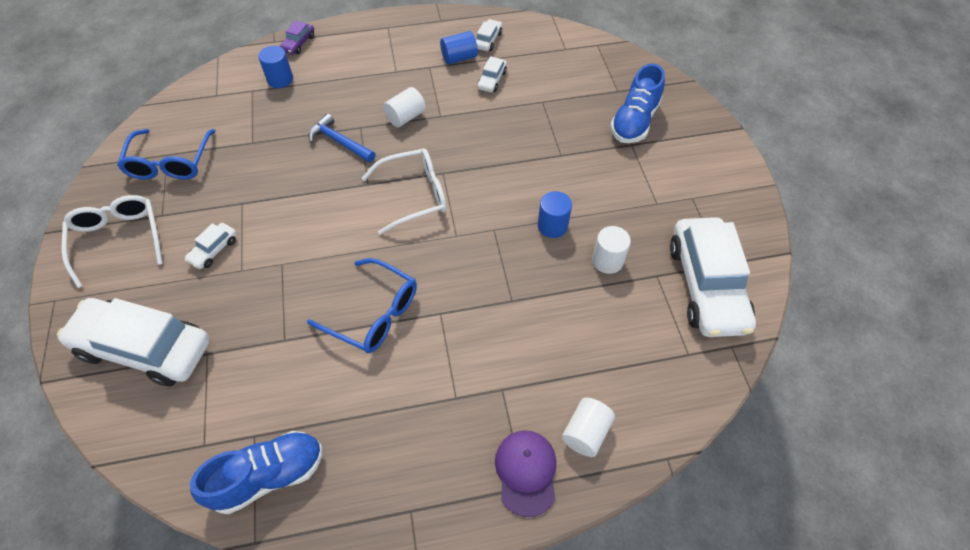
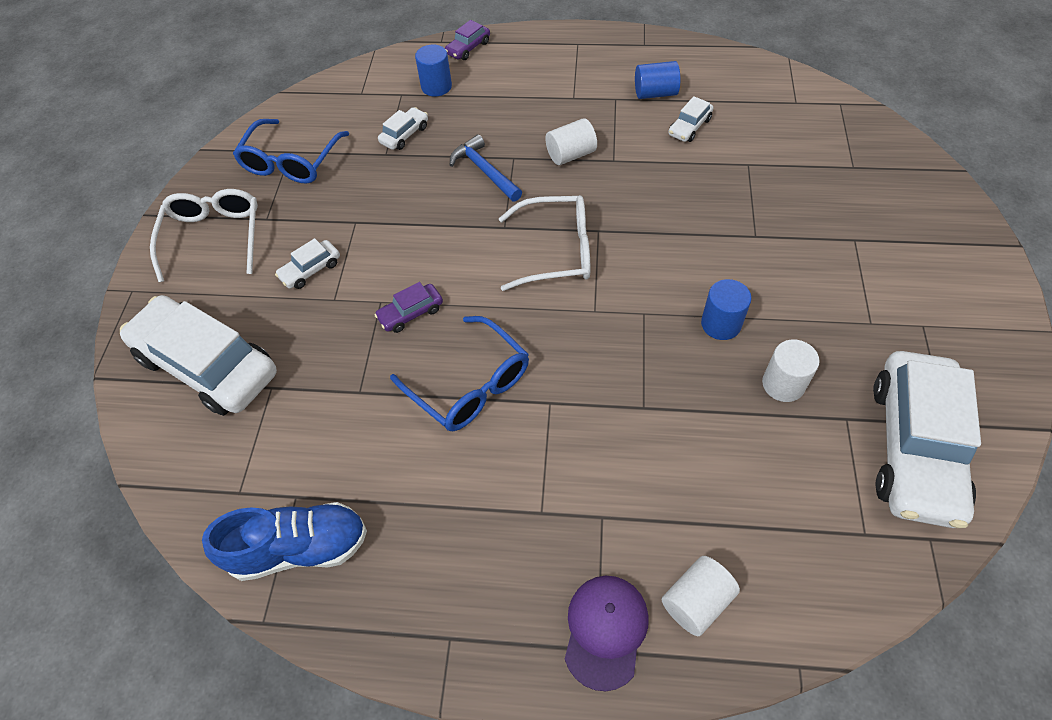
camera: 20 degrees right, 0 degrees up
white car [476,19,502,51] -> white car moved to [378,107,428,150]
blue shoe [610,64,665,143] -> none
none -> purple car [374,282,443,333]

